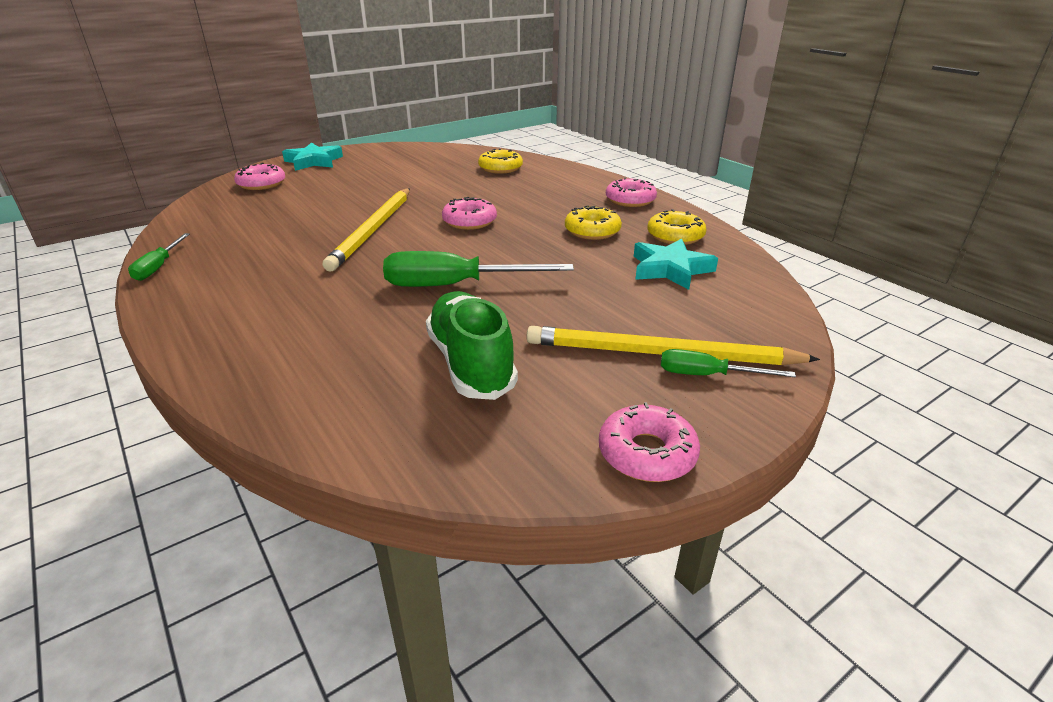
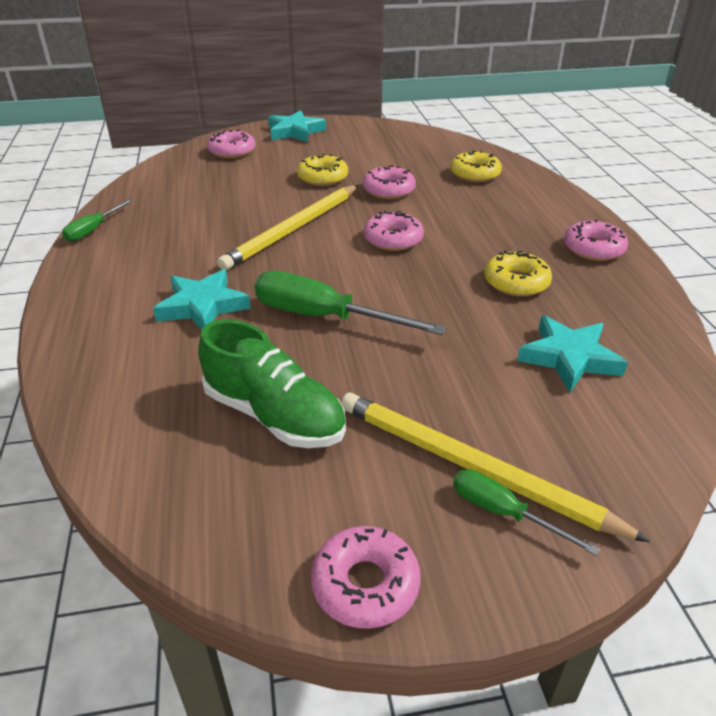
camera: 25 degrees right, 5 degrees up
green shoe [426,291,518,400] -> green shoe turned 120 degrees clockwise [198,319,346,448]
yellow donut [647,209,706,245] -> yellow donut moved to [297,154,348,186]
none -> turquoise star [153,269,251,330]
none -> pink donut [363,166,416,199]

